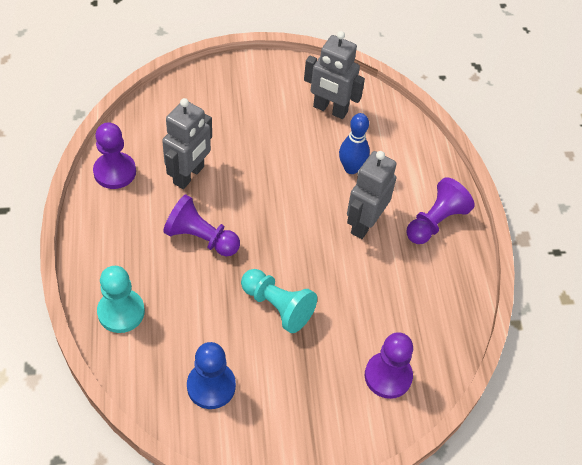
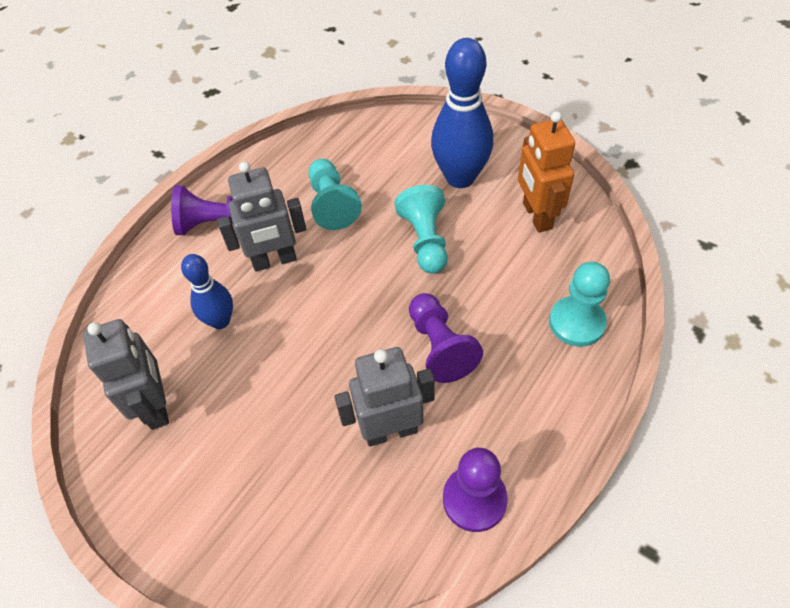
camera: 130 degrees left, 0 degrees up
blue pawn [187,342,236,409] -> orange robot [518,111,575,232]
purple pawn [365,332,413,399] -> none
none -> turquoise pawn [308,159,362,230]
none -> blue bowling pin [431,38,493,188]

